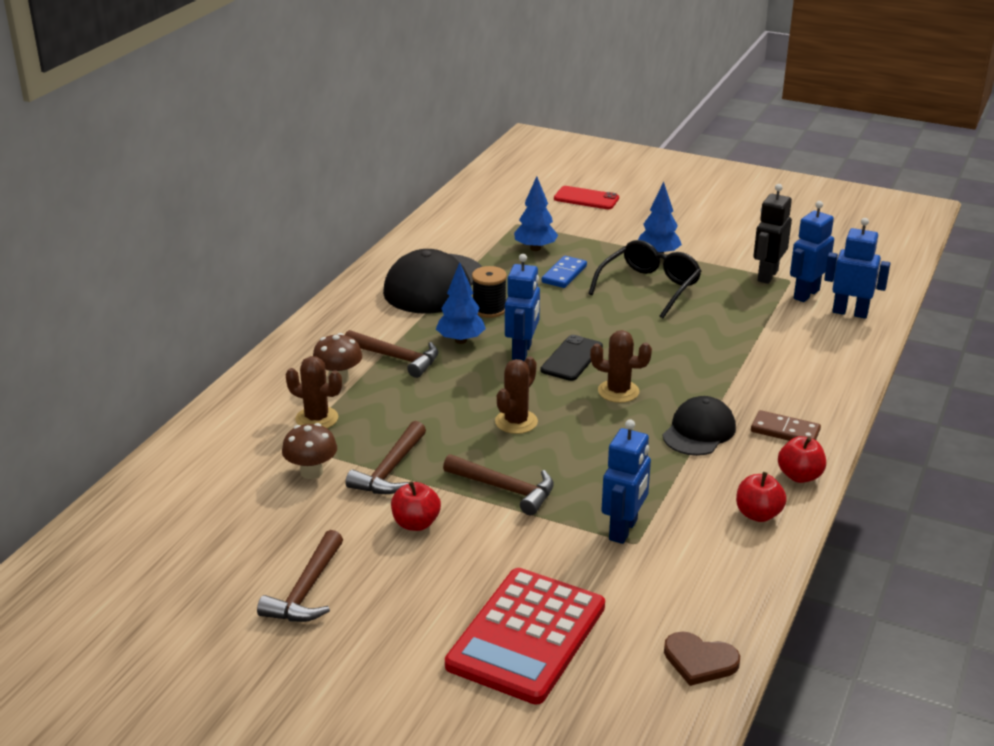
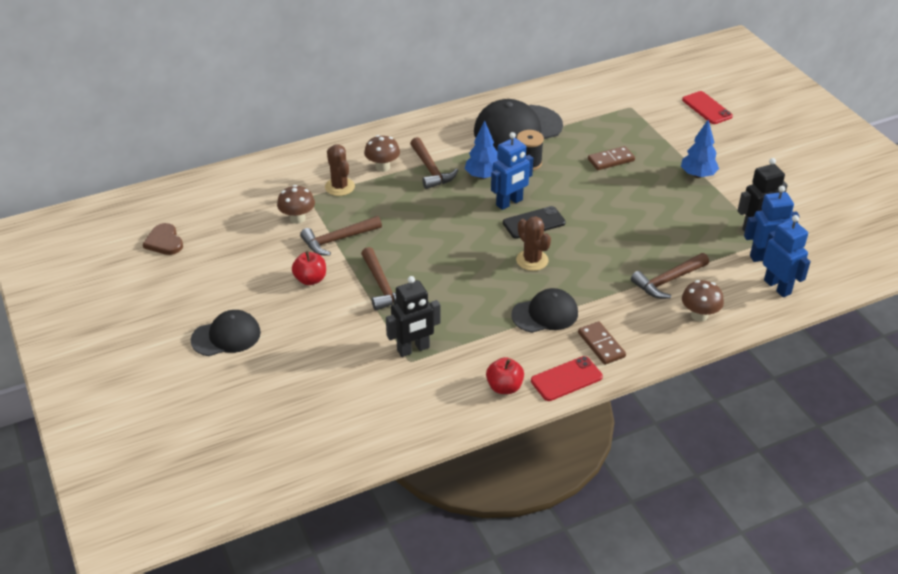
camera: 40 degrees right, 10 degrees up
brown hammer [257,530,343,622] -> brown hammer moved to [631,253,709,299]
red calculator [445,568,605,705] -> none
brown cactus [495,357,538,434] -> none
blue tree [514,176,558,251] -> none
blue domino [541,256,587,288] -> brown domino [588,146,635,170]
black glasses [588,240,701,318] -> none
blue robot [601,420,651,544] -> black robot [386,276,441,357]
brown heart [664,631,740,686] -> brown heart moved to [143,223,183,255]
red apple [778,436,826,483] -> red phone [531,356,603,401]
none -> black cap [191,310,261,356]
none -> brown mushroom [682,280,724,322]

